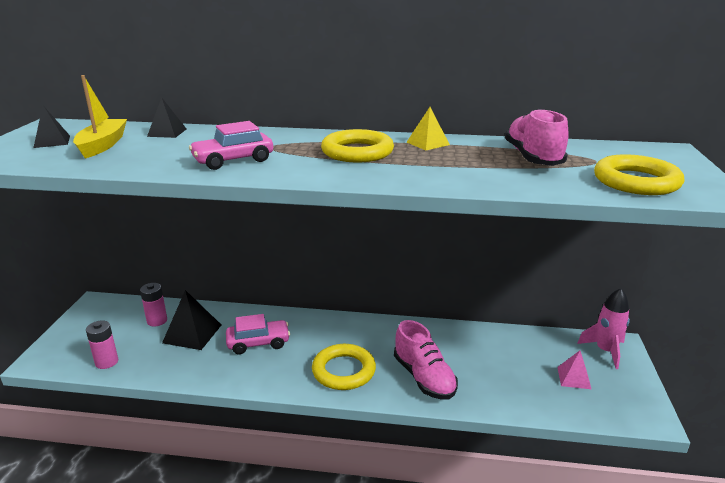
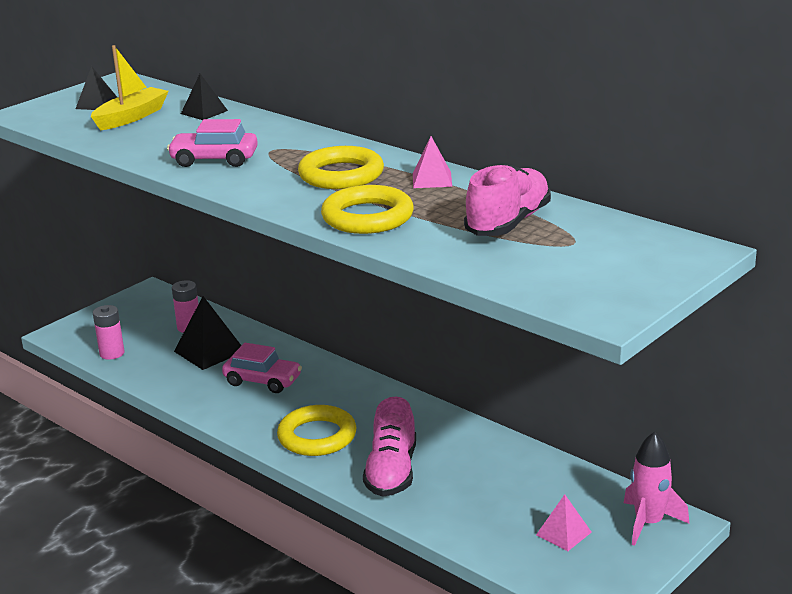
camera: 35 degrees right, 0 degrees up
yellow pyramid [407,107,450,150] -> pink pyramid [413,136,452,188]
yellow ring [594,154,684,195] -> yellow ring moved to [321,185,414,234]

